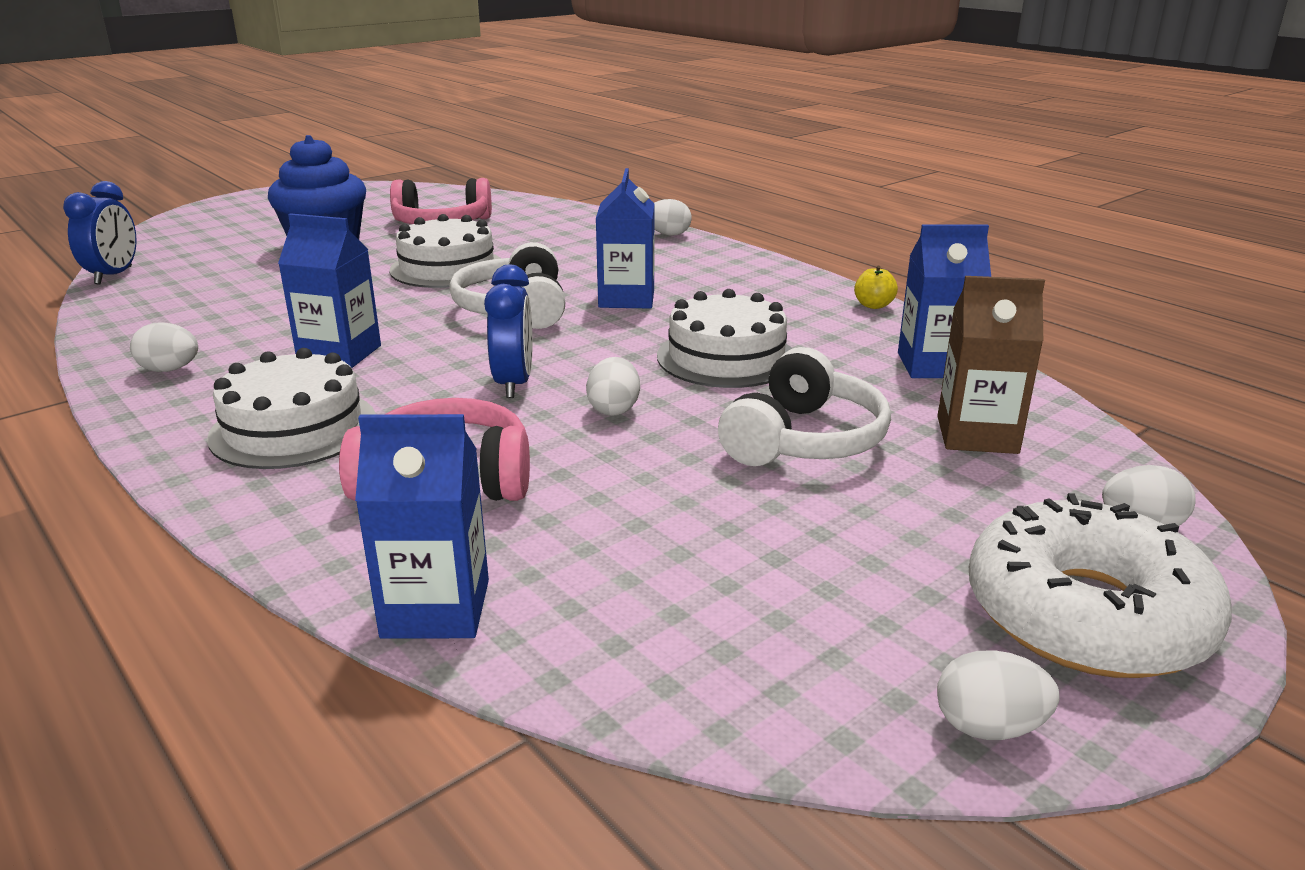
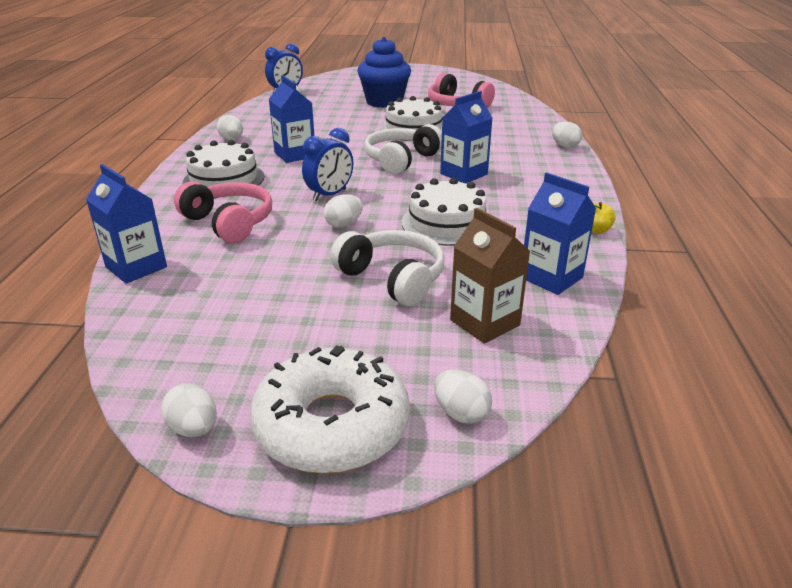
camera: 45 degrees right, 5 degrees up
white headphones [718,347,891,466] -> white headphones turned 120 degrees counterclockwise [330,230,445,306]

